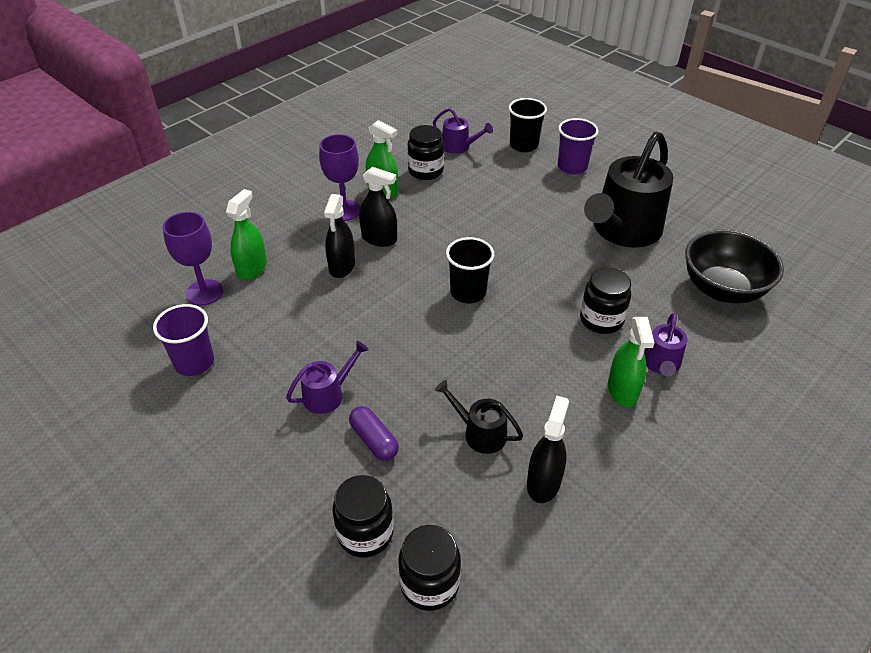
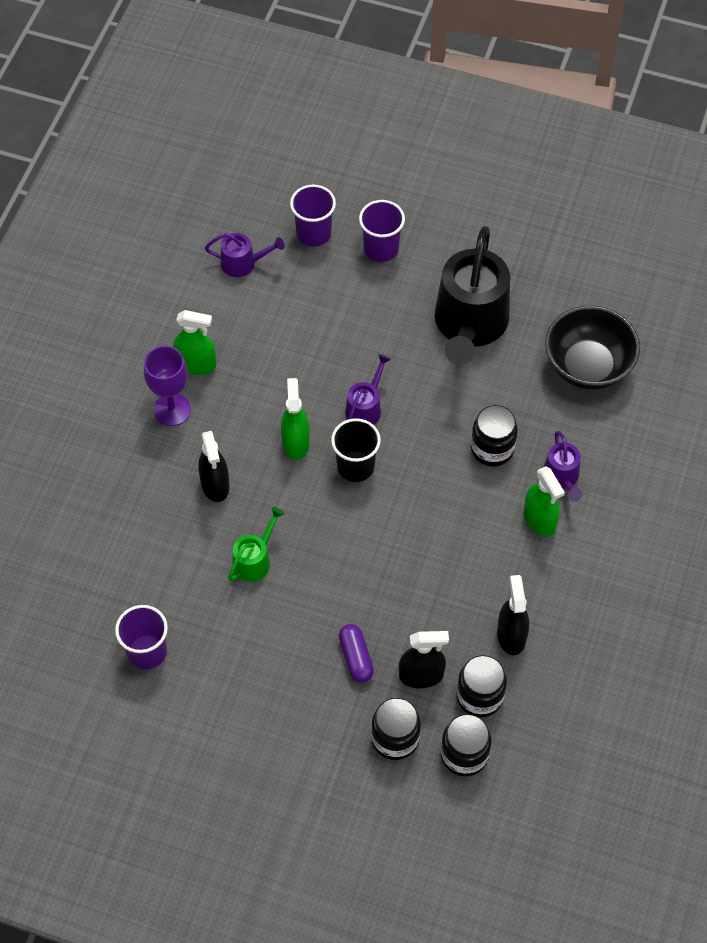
camera: 25 degrees left, 15 degrees up
purple goblet [163,212,223,306] -> none
green spray bottle [226,189,267,280] -> green spray bottle moved to [281,378,310,460]
purple watering can [286,341,369,414] -> purple watering can moved to [345,354,391,425]
purple capsule [349,406,399,461] -> purple capsule turned 45 degrees clockwise [339,624,374,683]
black spray bottle [359,167,397,247] -> black spray bottle moved to [399,631,449,688]
black jar [408,125,444,180] -> black jar moved to [457,655,507,718]
black watering can [435,380,523,454] -> none
black cup [509,98,547,152] -> purple cup [290,185,336,247]
none -> green watering can [228,507,285,582]

